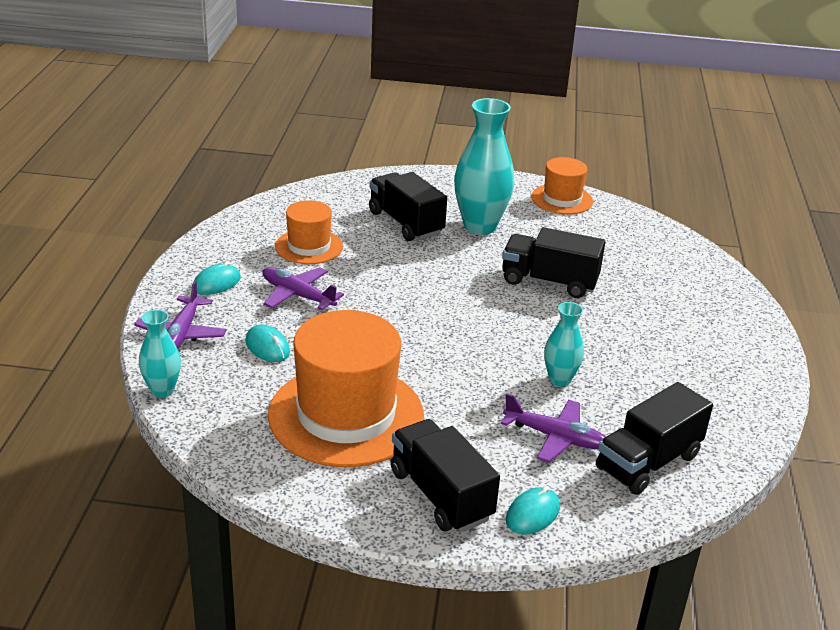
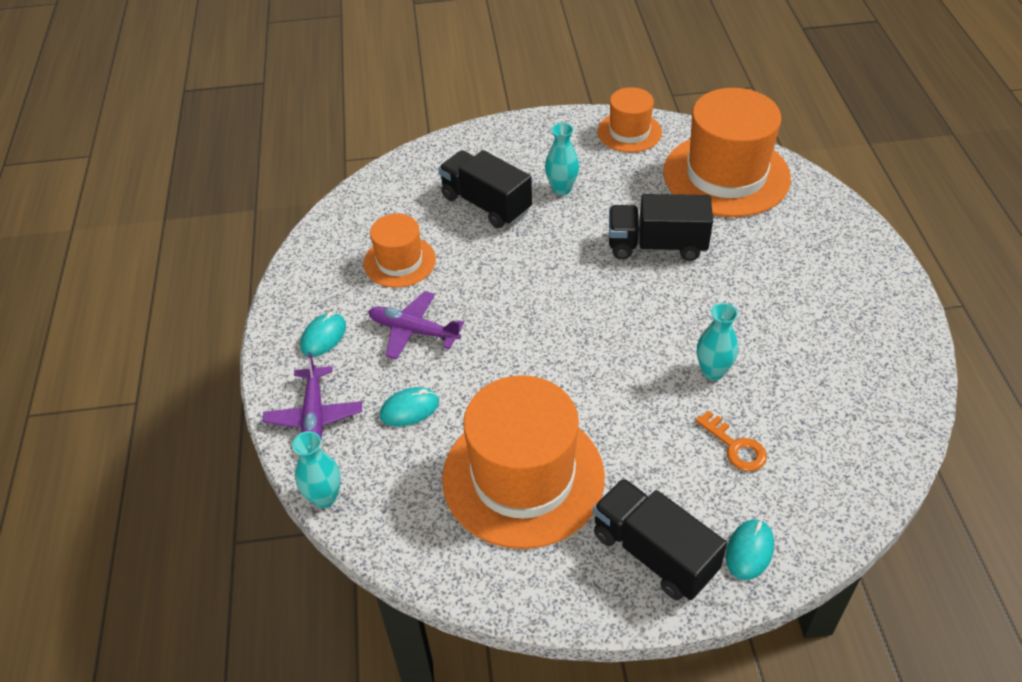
camera: 10 degrees left, 15 degrees up
turquoise mouse [245,325,290,362] -> turquoise mouse turned 60 degrees counterclockwise [380,387,439,426]
turquoise vase [454,98,514,235] -> turquoise vase [545,123,579,195], size x0.54
purple plane [501,393,606,463] -> orange key [695,410,767,471]
black truck [596,382,713,495] -> none
none -> orange hat [663,88,791,217]

